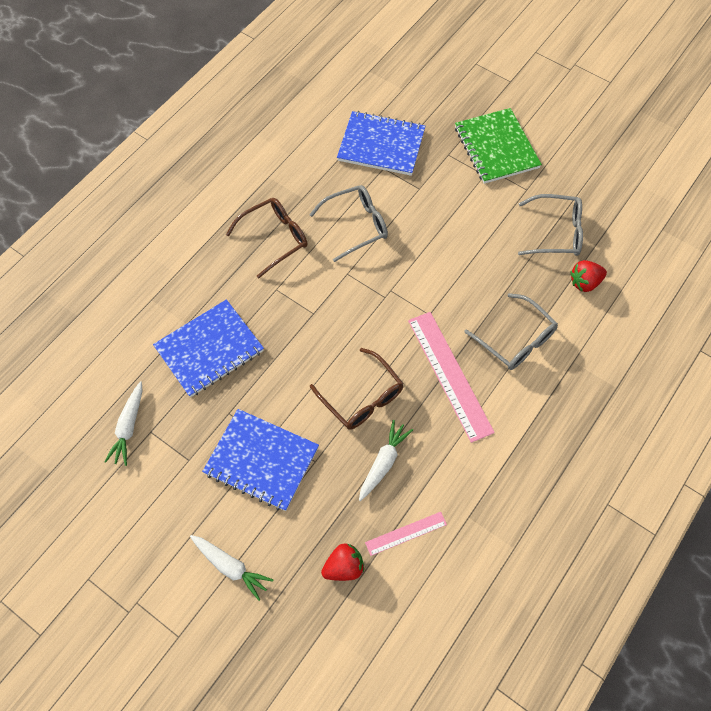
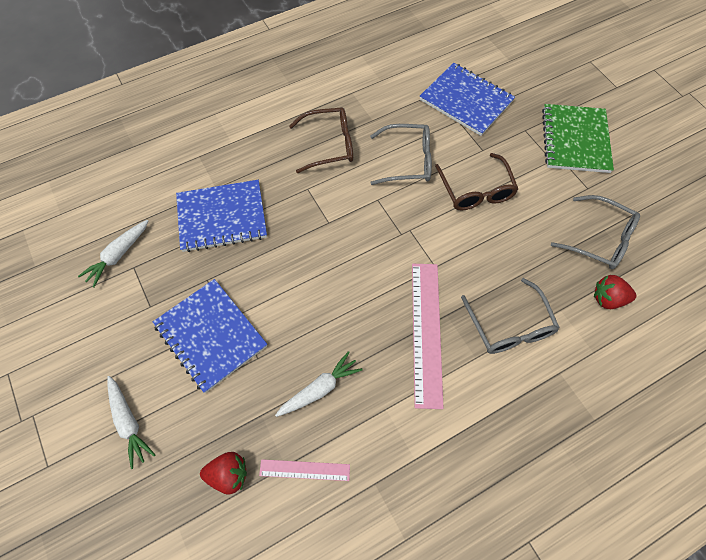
camera: 25 degrees right, 0 degrees up
brown glasses [310,348,404,430] -> brown glasses moved to [435,153,518,210]

